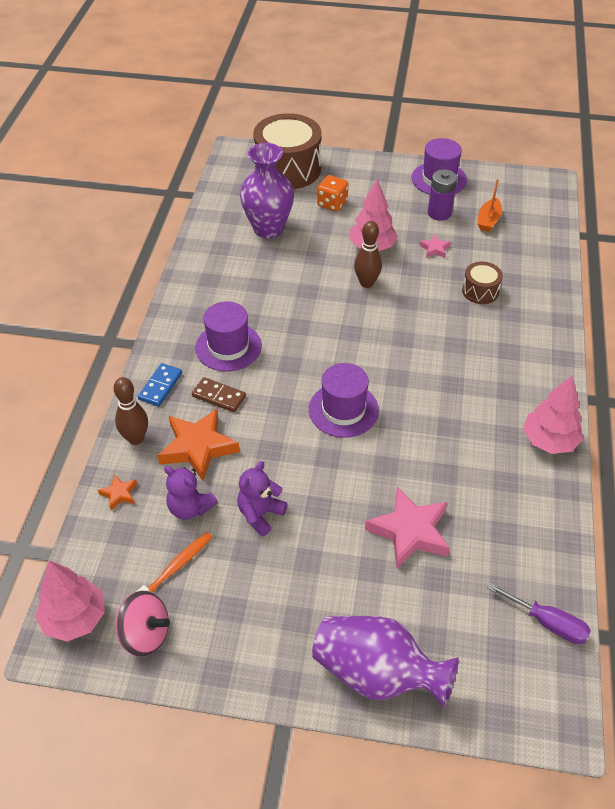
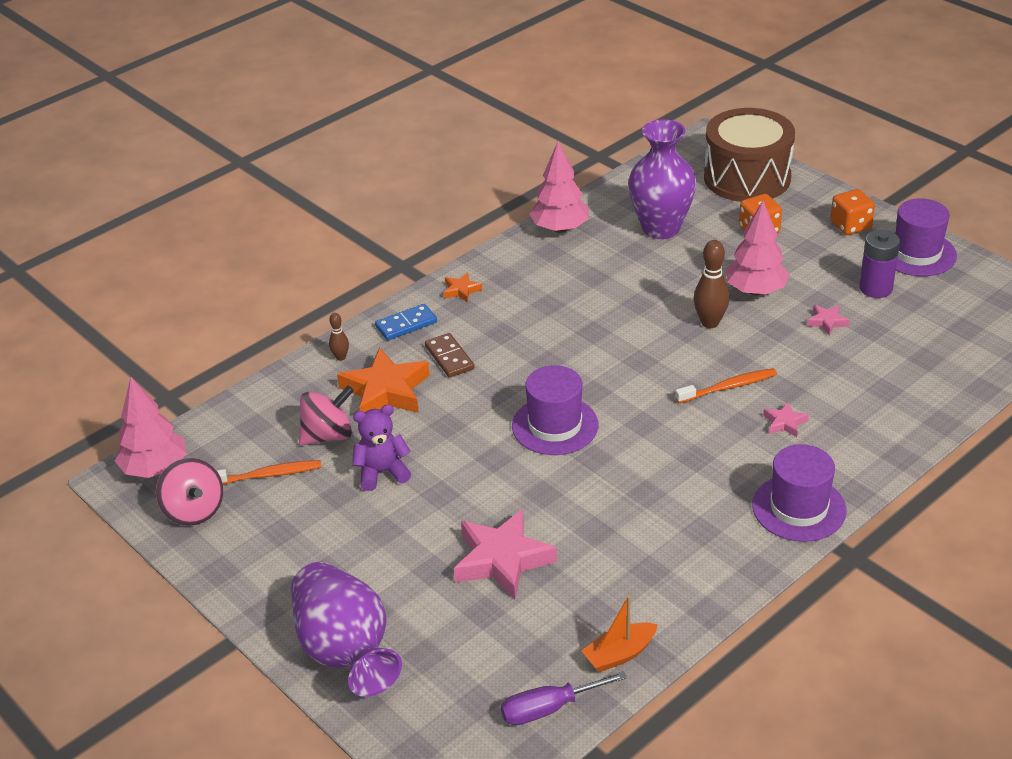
camera: 40 degrees right, 10 degrees down
orange star [98,474,137,510] -> orange star moved to [444,272,483,303]
brown bowling pin [113,377,148,445] -> brown bowling pin [329,313,349,361], size x0.55
purple teddy bear [164,466,218,520] -> pink spinning top [299,385,354,445]
purple hat [195,301,262,372] -> purple hat moved to [752,444,846,542]
brown drum [462,262,503,304] -> none
orange boat [478,179,502,232] -> orange boat moved to [581,595,658,672]
purple screwdriver [488,583,591,644] -> purple screwdriver turned 90 degrees clockwise [501,671,627,725]
pink tree [523,376,583,454] -> pink tree moved to [530,141,589,233]
none -> orange toothbrush [675,368,777,403]
none -> pink star [763,402,809,437]
none -> orange dice [830,189,875,235]

